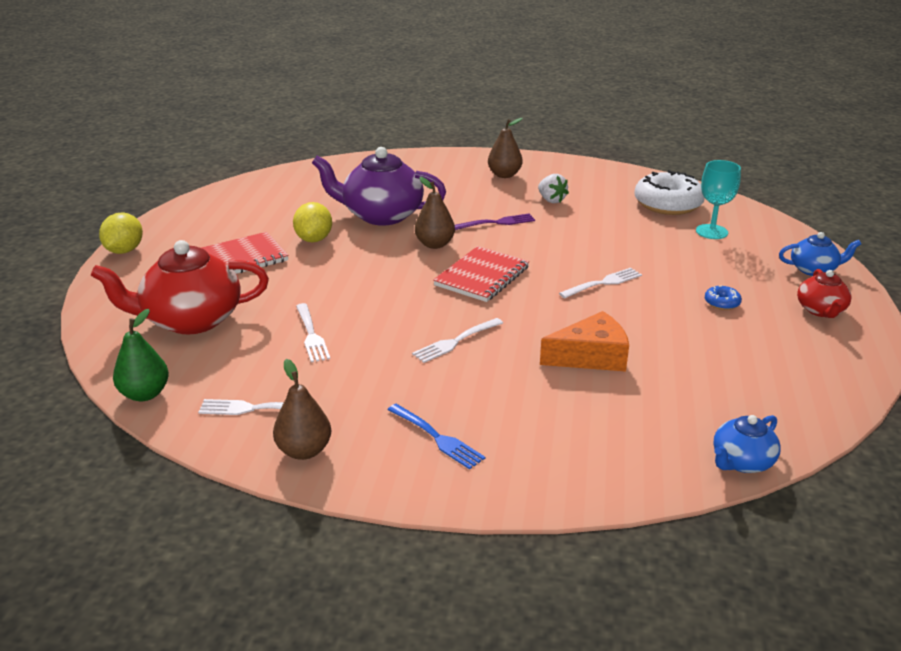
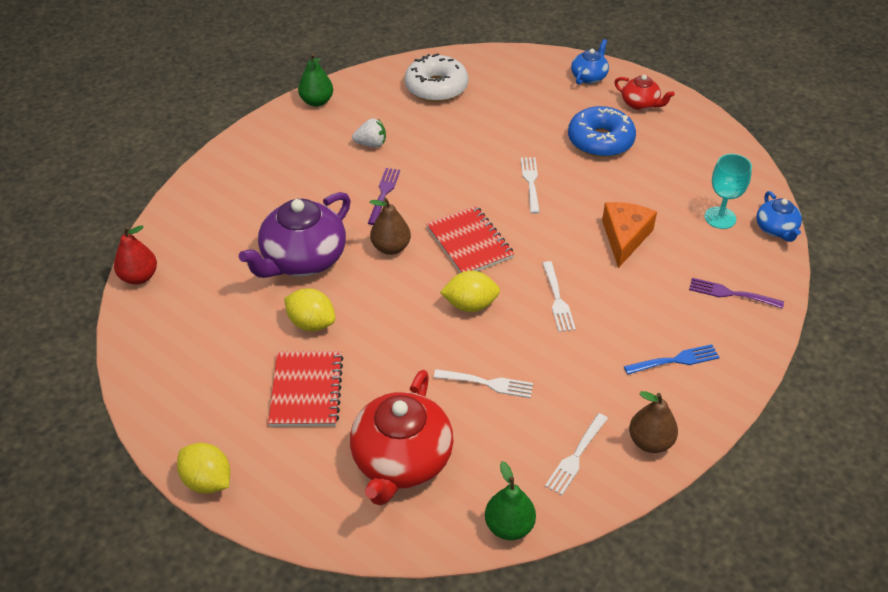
camera: 60 degrees left, 15 degrees up
brown pear [488,118,523,178] -> none
turquoise goblet [696,160,741,239] -> turquoise goblet moved to [704,154,752,229]
blue donut [705,285,742,310] -> blue donut [568,106,636,157], size x2.33
none -> red pear [114,225,157,285]
none -> green pear [298,53,333,107]
none -> yellow lemon [440,271,500,312]
none -> purple fork [689,278,784,309]

